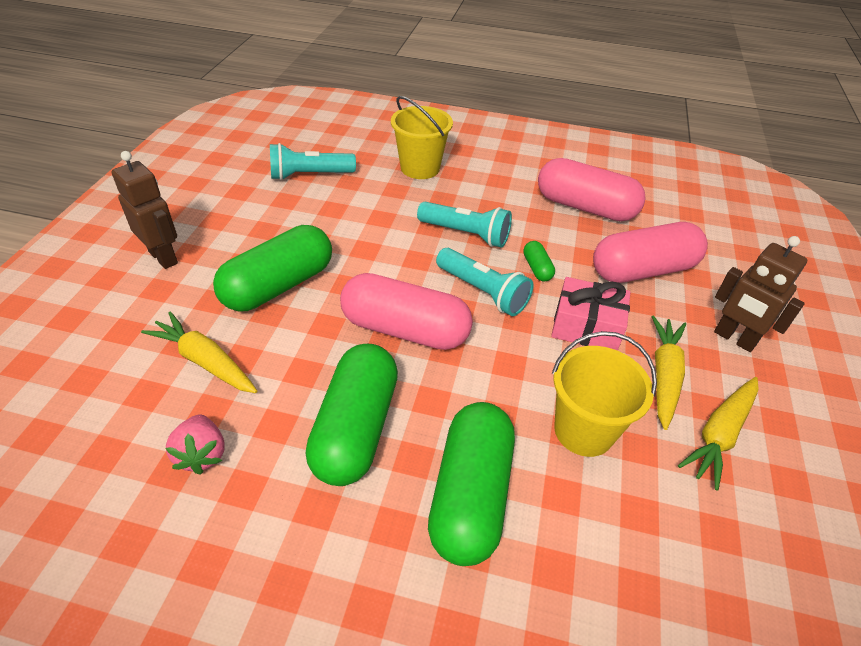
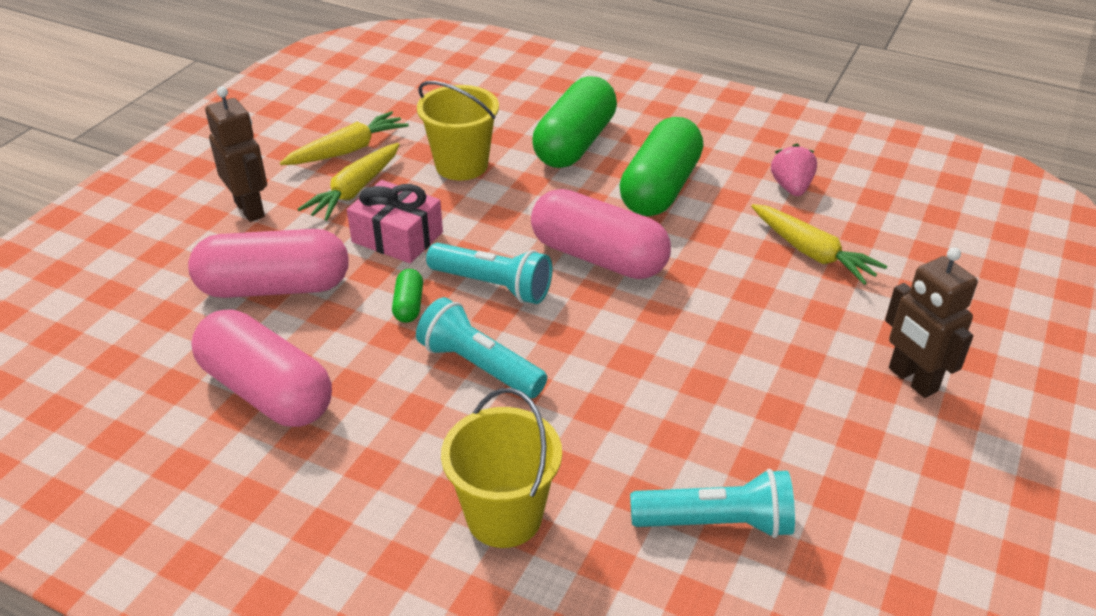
camera: 165 degrees left, 5 degrees down
green capsule [213,225,332,311] -> none
turquoise flashlight [436,248,533,316] -> turquoise flashlight turned 150 degrees clockwise [426,243,552,304]

